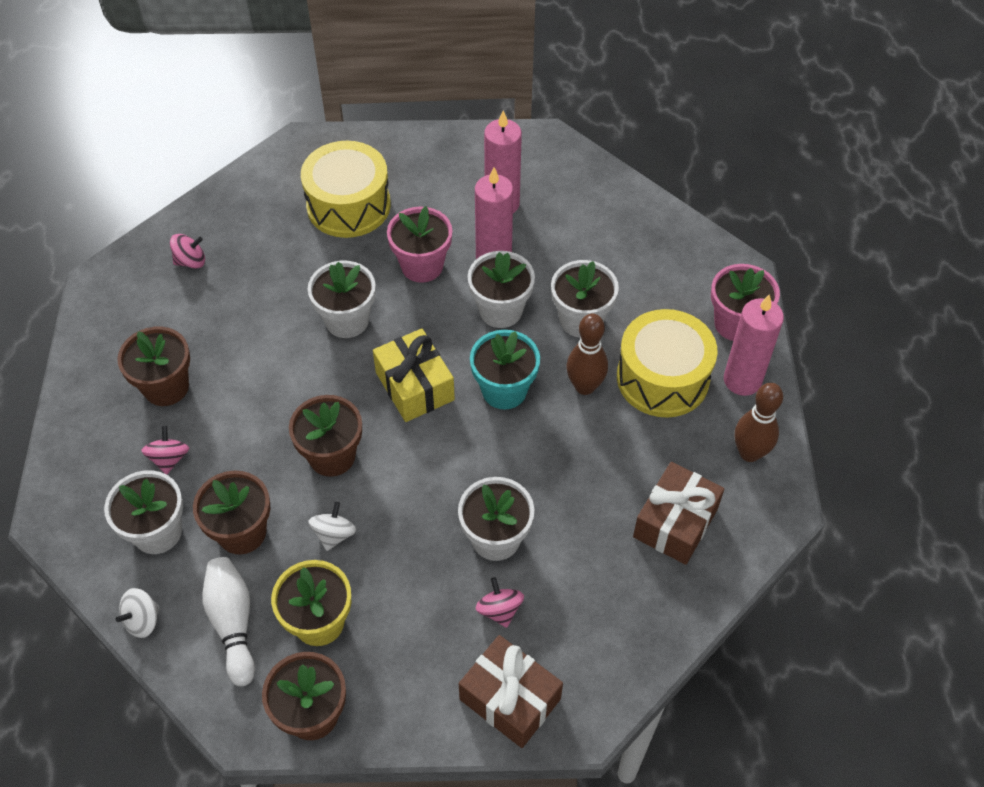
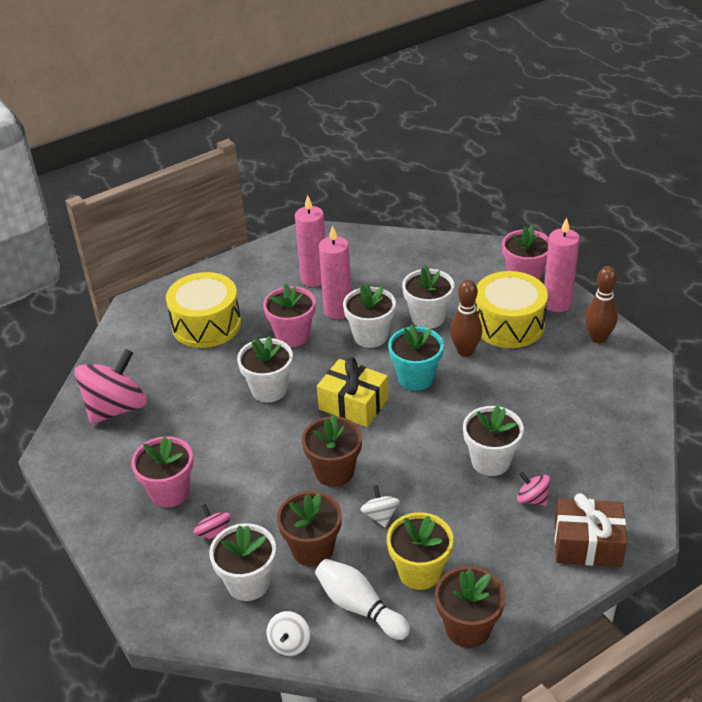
camera: 30 degrees left, 15 degrees down
brown flower pot [117,327,190,406] -> pink flower pot [131,436,193,508]
pink spinning top [170,234,205,268] -> pink spinning top [74,349,147,424], size x2.16
brown gift [633,462,724,565] -> none

